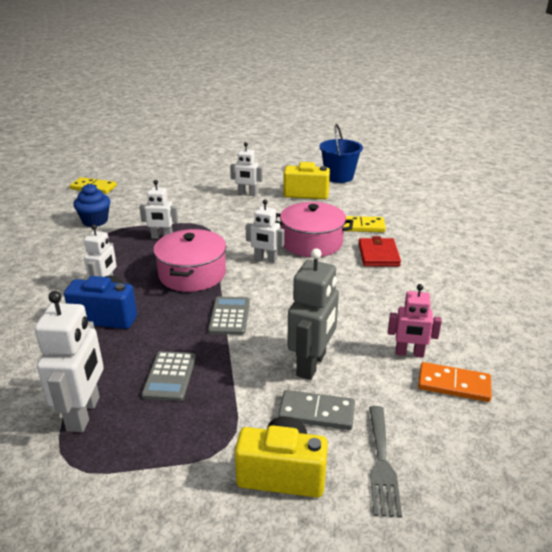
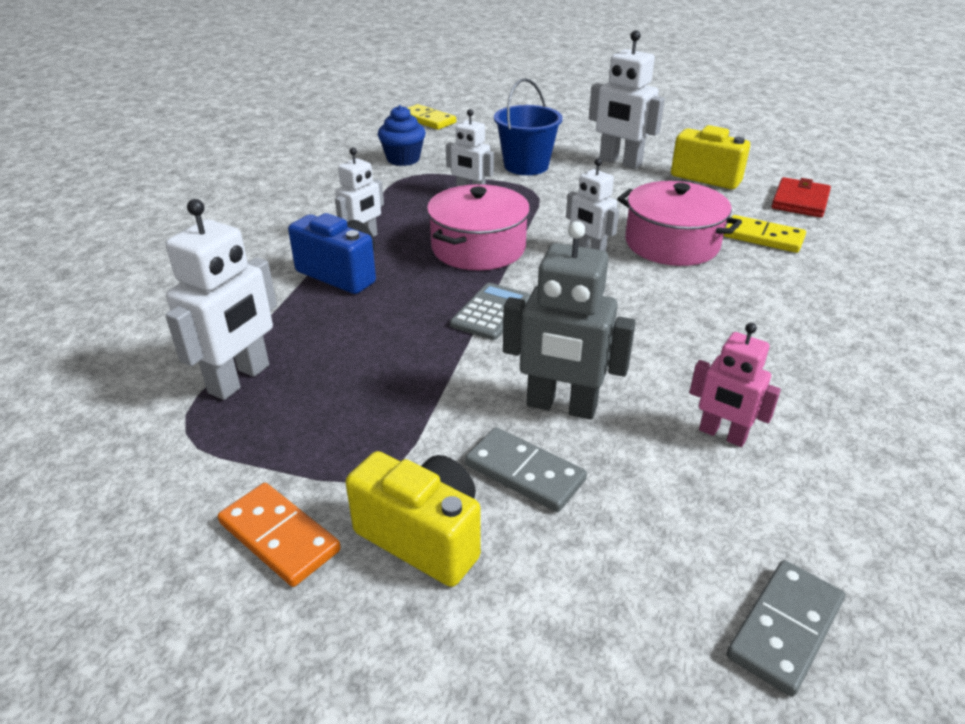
camera: 25 degrees right, 5 degrees up
grey calculator [142,351,196,401] -> none
white robot [230,142,263,196] -> white robot [589,30,665,169], size x1.58
grey robot [287,248,339,380] -> grey robot turned 60 degrees clockwise [503,221,636,420]
blue bucket [319,124,363,183] -> blue bucket moved to [494,78,563,175]
red wallet [359,236,401,266] -> red wallet moved to [771,177,831,218]
grey fork [369,406,402,518] -> none
orange domino [418,362,492,402] -> orange domino moved to [218,483,341,587]
none -> grey domino [727,560,845,697]

